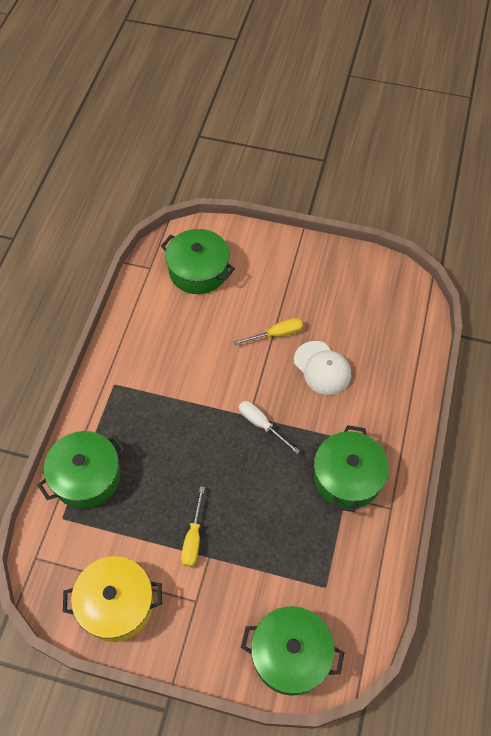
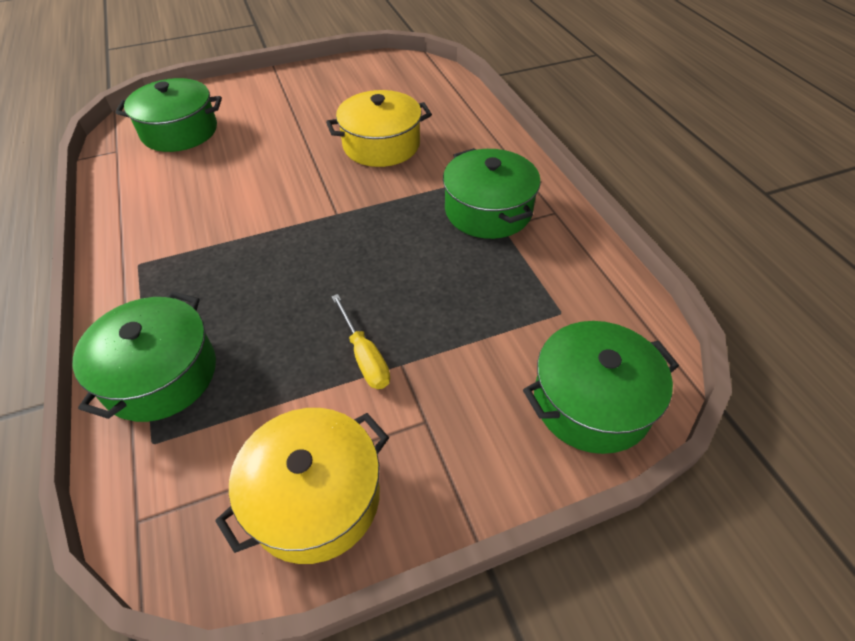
camera: 35 degrees left, 10 degrees down
yellow screwdriver [233,318,303,345] -> none
white screwdriver [239,401,300,454] -> none
white cap [294,341,351,395] -> yellow pot [326,90,432,167]

